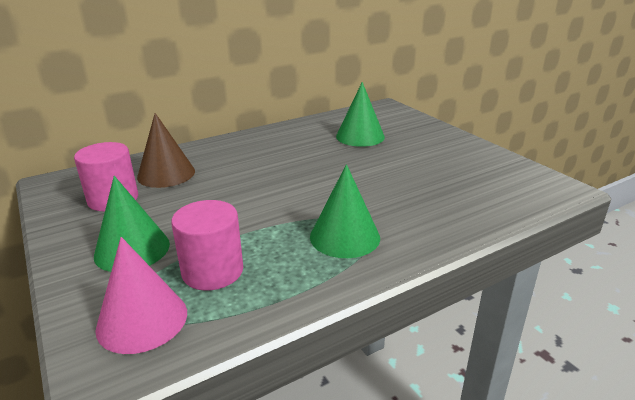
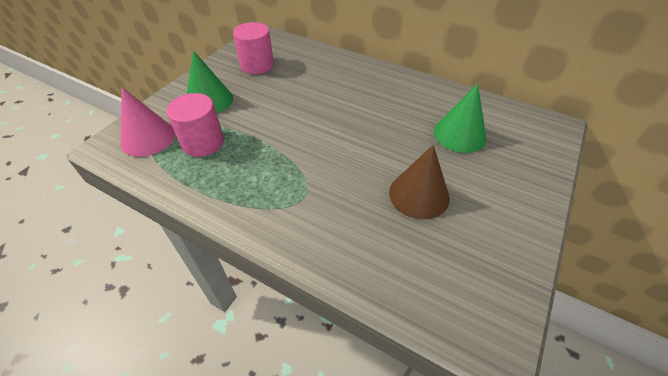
camera: 60 degrees right, 20 degrees up
brown cone [137,113,195,188] -> brown cone moved to [389,145,450,219]
green cone [310,164,380,258] -> none

